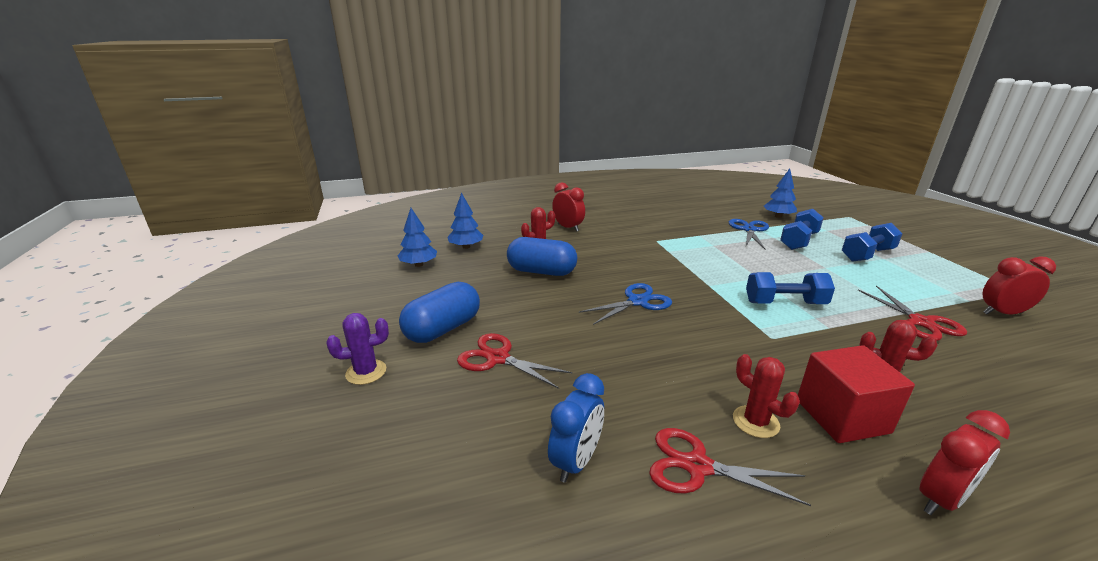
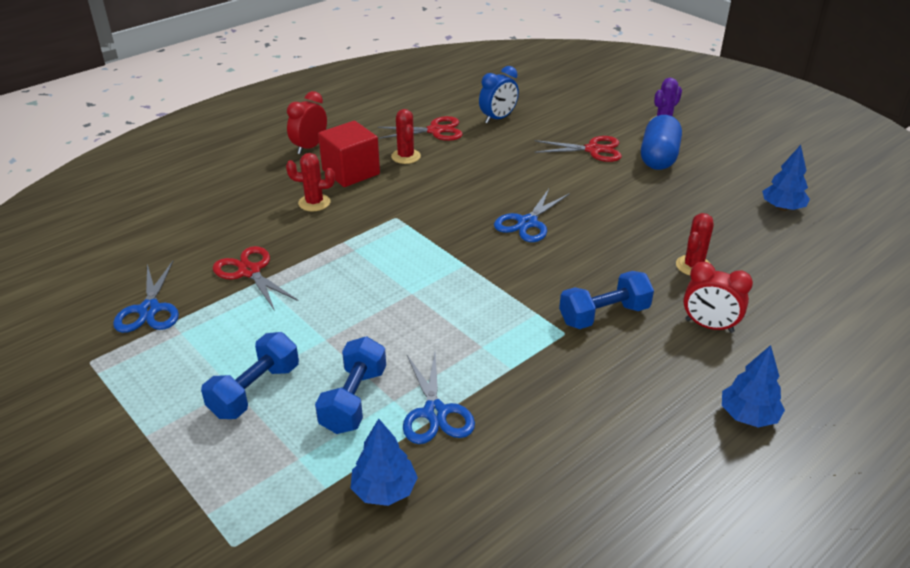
camera: 155 degrees right, 10 degrees up
blue tree [447,192,483,249] -> blue tree moved to [722,345,785,427]
blue capsule [507,237,577,276] -> none
blue clock [548,373,604,483] -> blue clock turned 135 degrees counterclockwise [479,66,519,123]
red cactus [733,354,800,438] -> red cactus turned 45 degrees clockwise [391,109,421,164]
blue dumbbell [746,272,835,304] -> blue dumbbell moved to [559,271,654,329]
red clock [982,256,1056,315] -> blue scissors [113,261,179,333]

